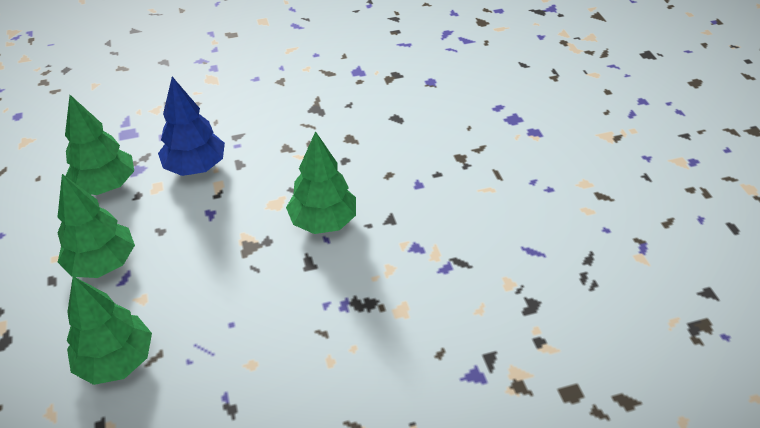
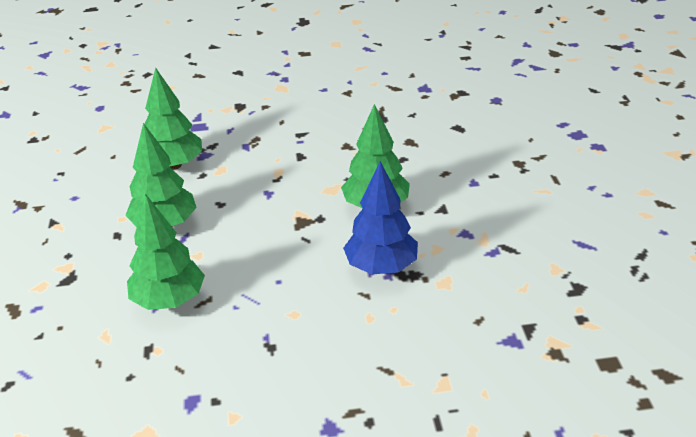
camera: 10 degrees right, 10 degrees down
blue tree [158,77,225,176] -> blue tree moved to [343,161,418,274]

